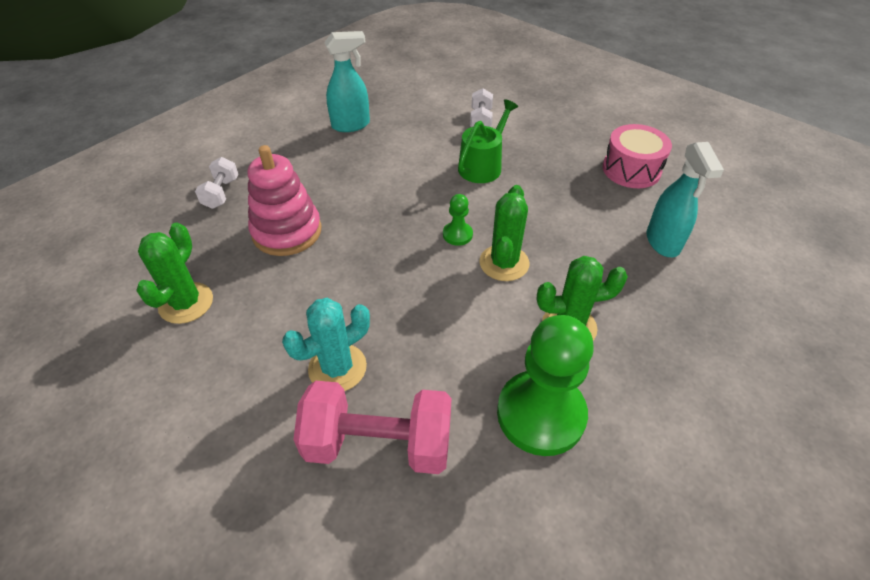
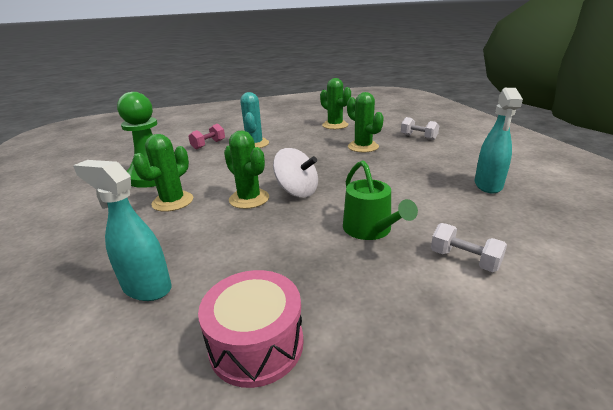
camera: 125 degrees right, 20 degrees down
pink stacking toy [248,145,322,256] -> green cactus [347,92,384,152]
pink dumbbell [293,381,452,474] -> pink dumbbell [188,124,225,150], size x0.52
green pawn [443,194,473,246] -> white spinning top [273,148,318,198]

